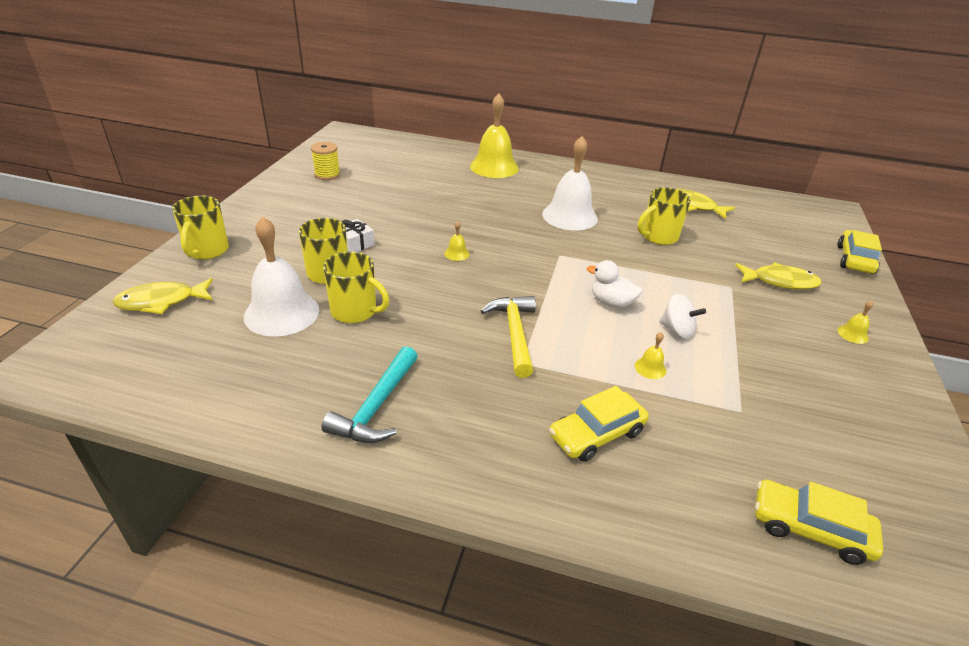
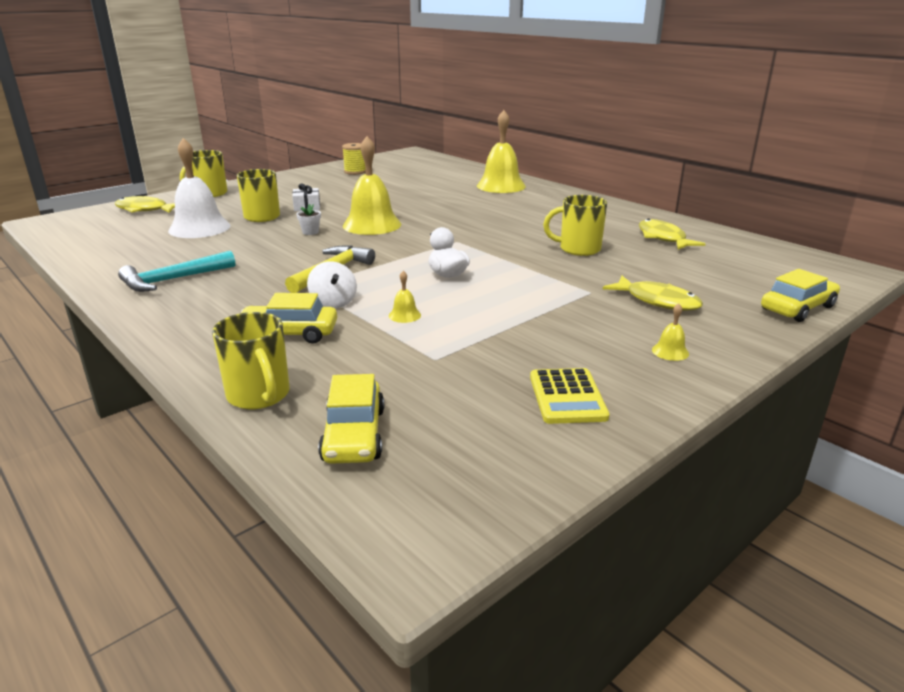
camera: 35 degrees right, 10 degrees down
yellow mug [323,252,389,323] -> yellow mug moved to [212,312,289,409]
yellow bell [444,221,470,261] -> yellow bell [343,136,401,235], size x2.47
white bell [542,136,598,230] -> none
white spinning top [659,294,706,339] -> white spinning top moved to [307,261,357,308]
yellow car [755,480,883,565] -> yellow car turned 150 degrees counterclockwise [318,374,384,464]
none -> white flower pot [296,204,321,235]
none -> yellow calculator [530,368,609,424]

